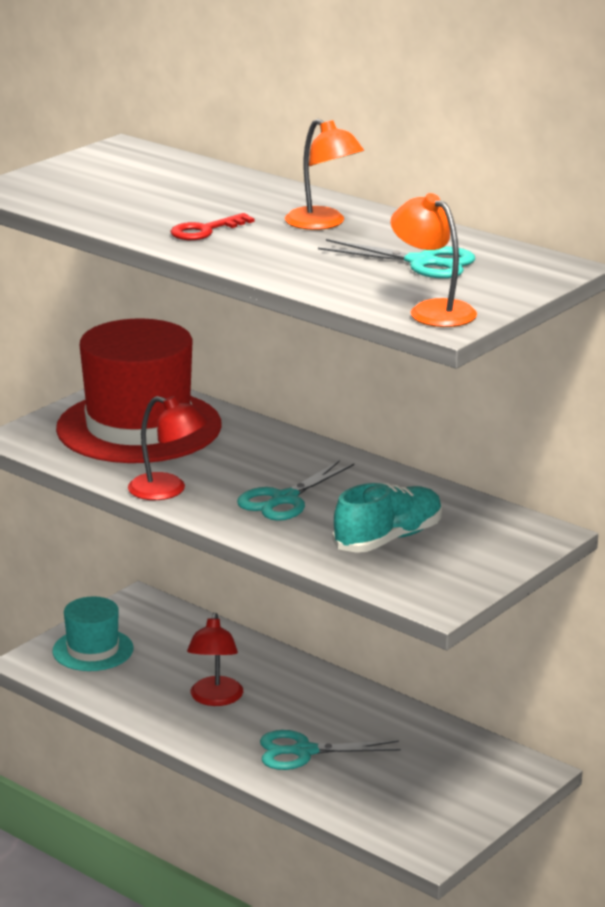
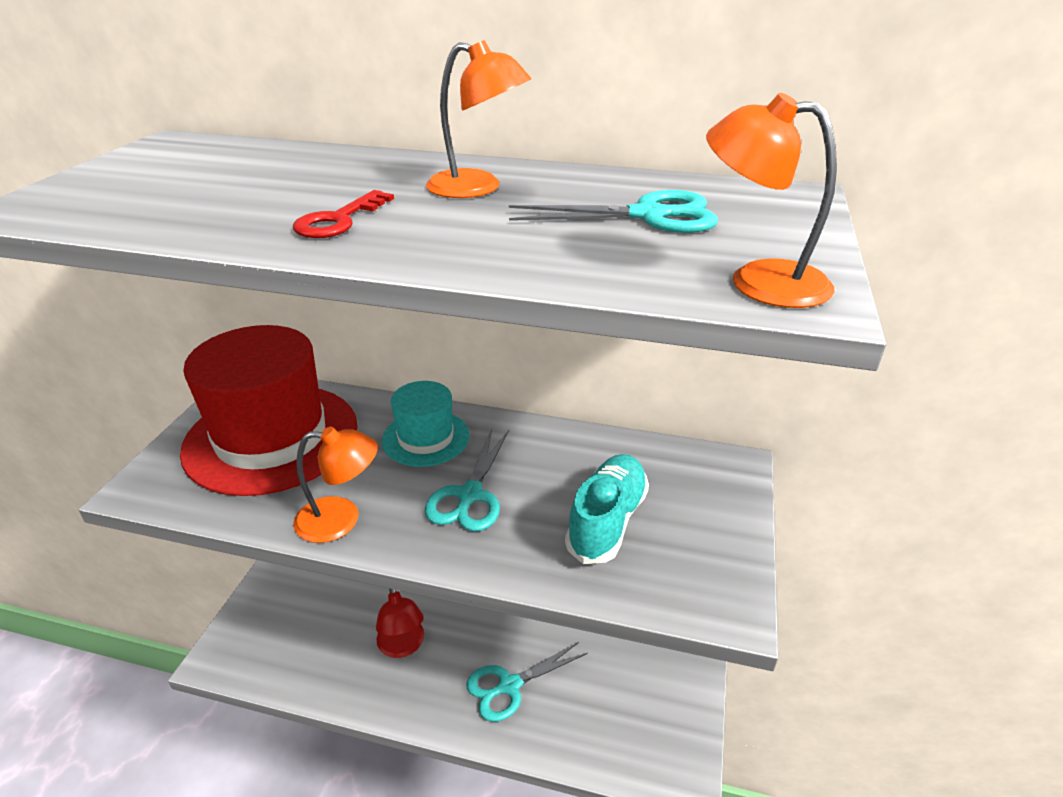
camera: 25 degrees left, 10 degrees up
turquoise hat [52,597,133,671] -> turquoise hat moved to [382,381,469,467]
red lamp [128,396,208,500] -> orange lamp [293,427,378,543]

